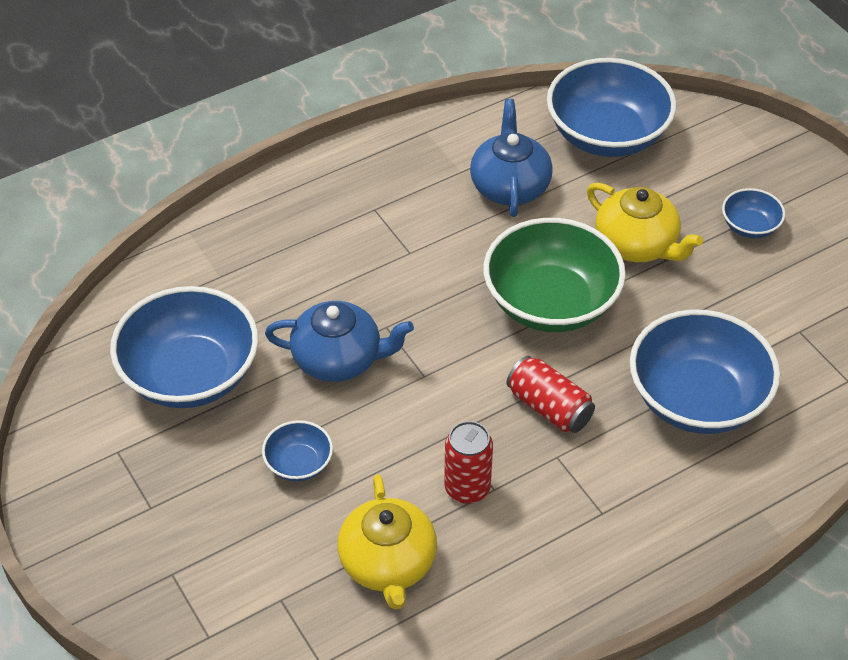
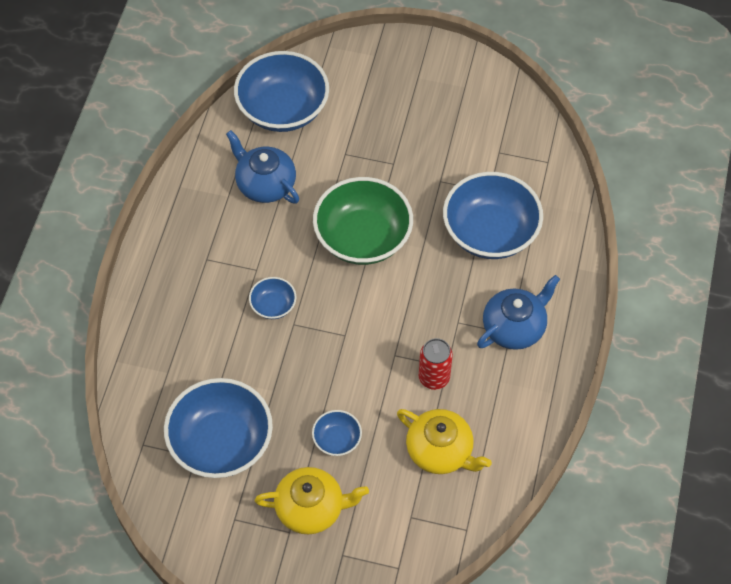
camera: 45 degrees left, 10 degrees up
blue teapot [265,301,414,382] -> blue teapot moved to [477,275,560,350]
red can [506,356,595,433] -> none
yellow teapot [587,183,703,262] -> yellow teapot moved to [255,467,369,534]
blue bowl [722,188,785,238] -> blue bowl moved to [249,277,296,319]

